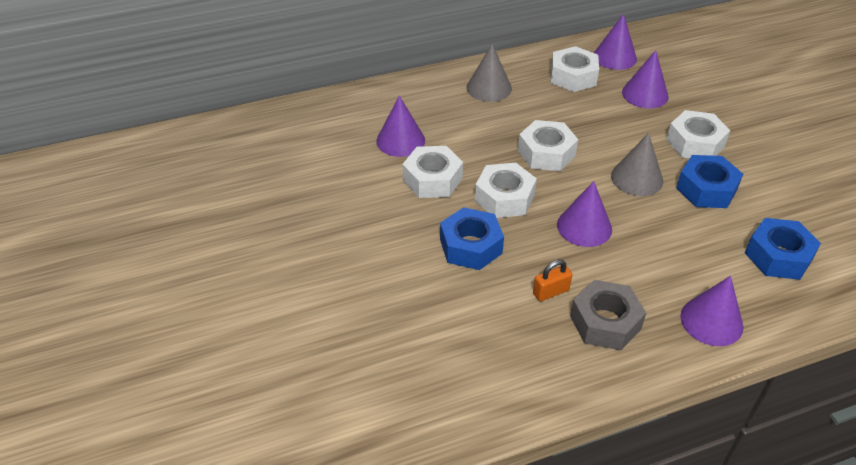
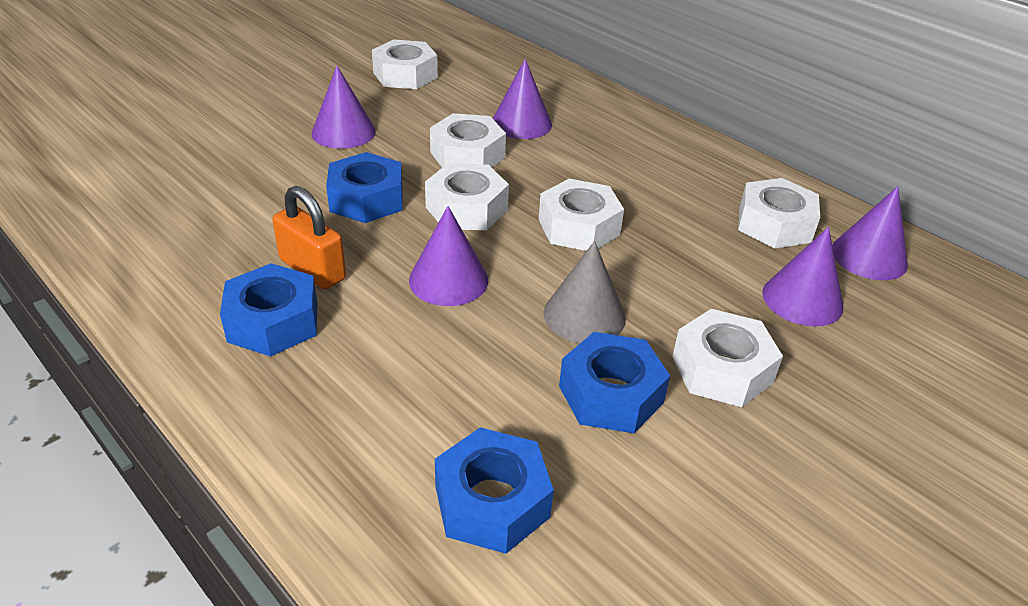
camera: 65 degrees right, 5 degrees down
grey cone [466,44,512,102] -> none
orange padlock [533,259,572,301] -> orange padlock [272,186,346,289], size x1.55
grey nut [570,280,646,350] -> blue nut [220,263,317,357]
purple cone [680,276,744,346] -> purple cone moved to [312,66,376,149]
none -> white nut [372,39,438,89]

